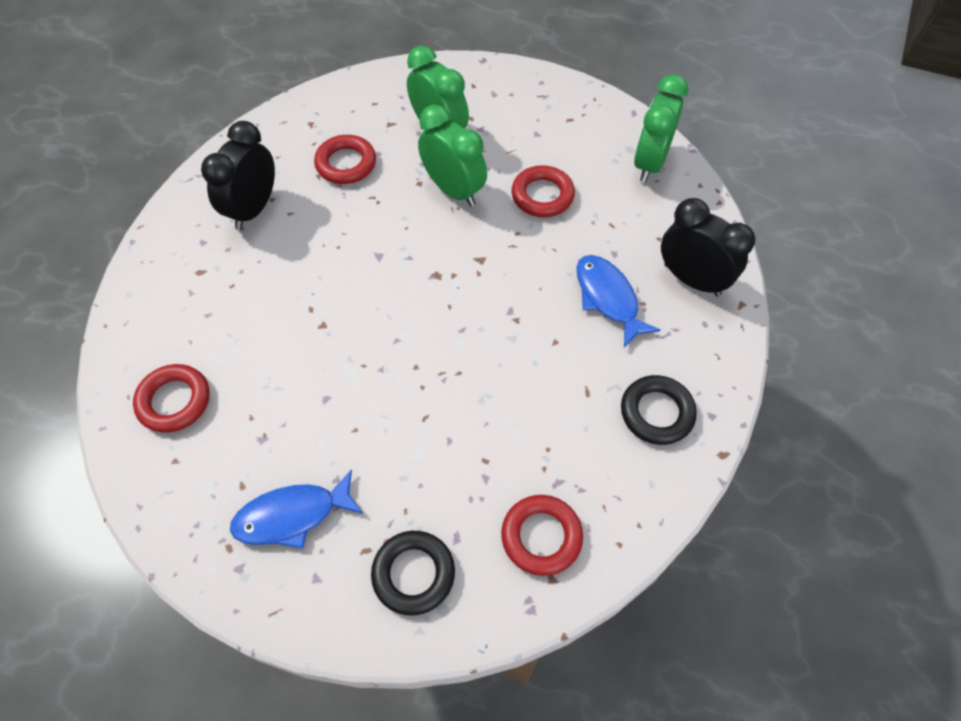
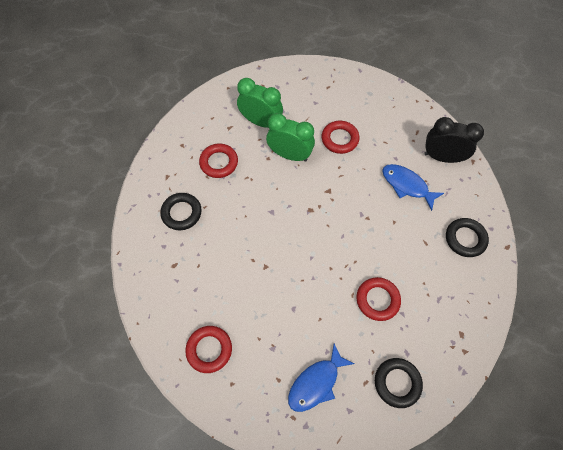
camera: 25 degrees left, 5 degrees up
black clock [201,121,275,230] -> black ring [160,193,202,230]
red ring [501,495,583,576] -> red ring moved to [356,277,401,321]
green clock [634,74,688,182] -> none

